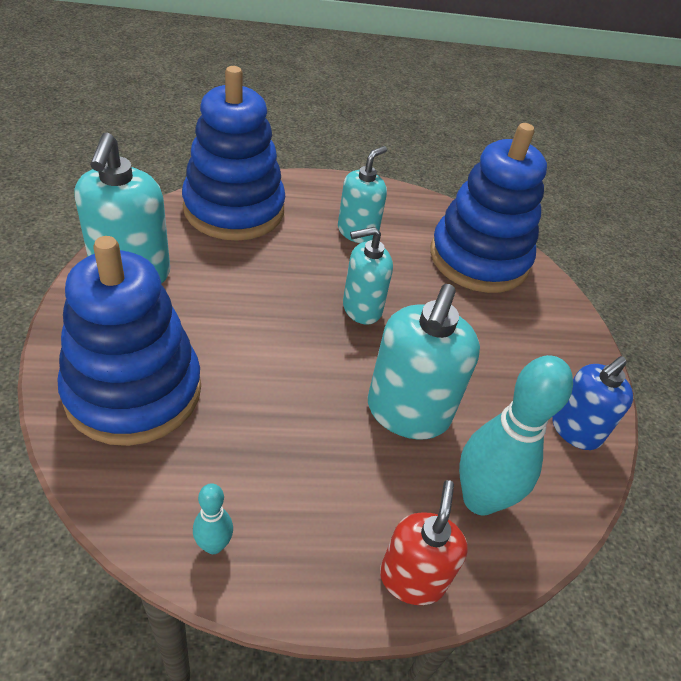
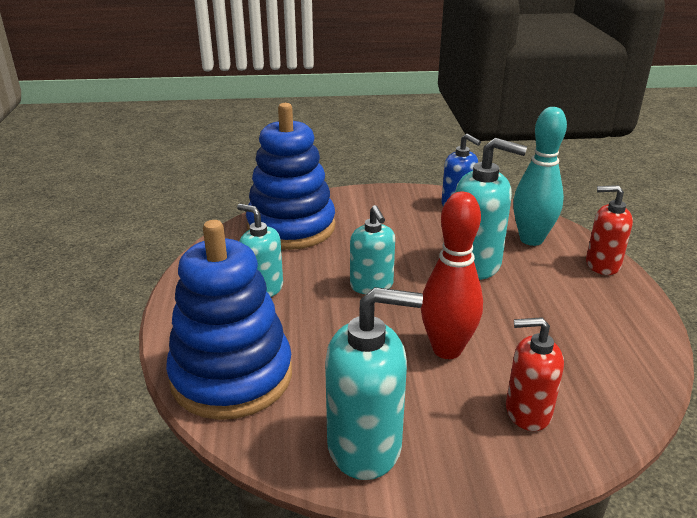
camera: 85 degrees left, 15 degrees down
blue stacking toy [58,236,201,446] -> red soap dispenser [506,317,564,431]
turquoise bowling pin [193,483,233,554] -> none
none -> red bowling pin [421,192,483,359]

